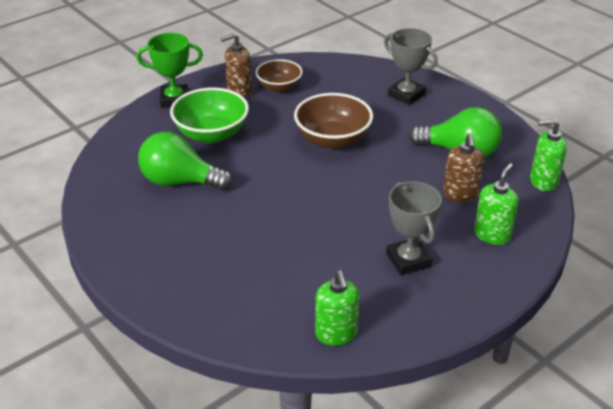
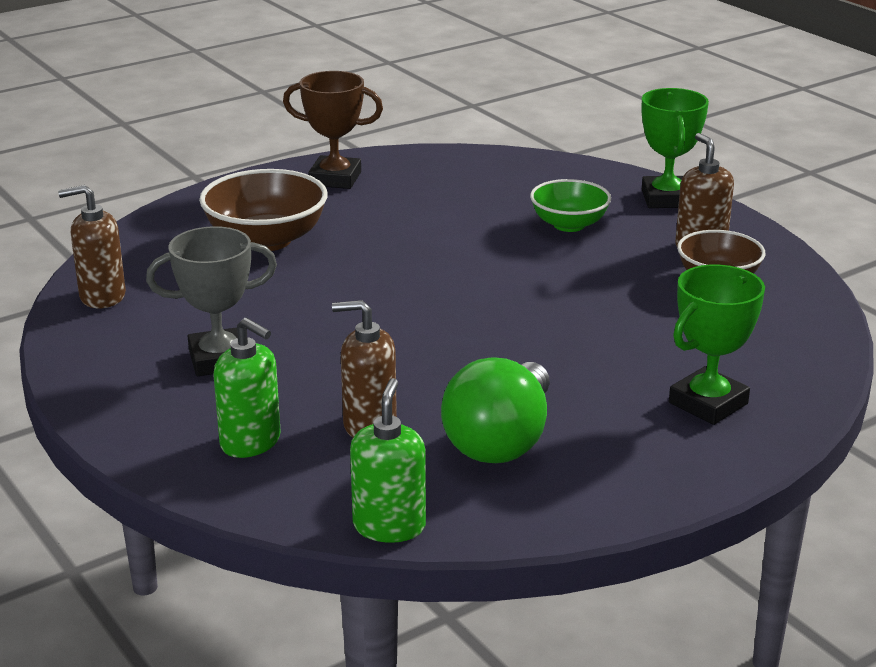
camera: 95 degrees right, 10 degrees down
green light bulb [138,132,232,190] -> none
green bowl [170,88,249,143] -> green bowl [530,179,611,232], size x0.65
brown bowl [294,93,373,149] -> brown bowl moved to [199,169,328,251]
green soap dispenser [315,270,360,346] -> brown soap dispenser [58,185,126,308]
grey trophy [384,28,438,105] -> green trophy [669,264,765,425]
none -> brown trophy [283,71,383,189]

